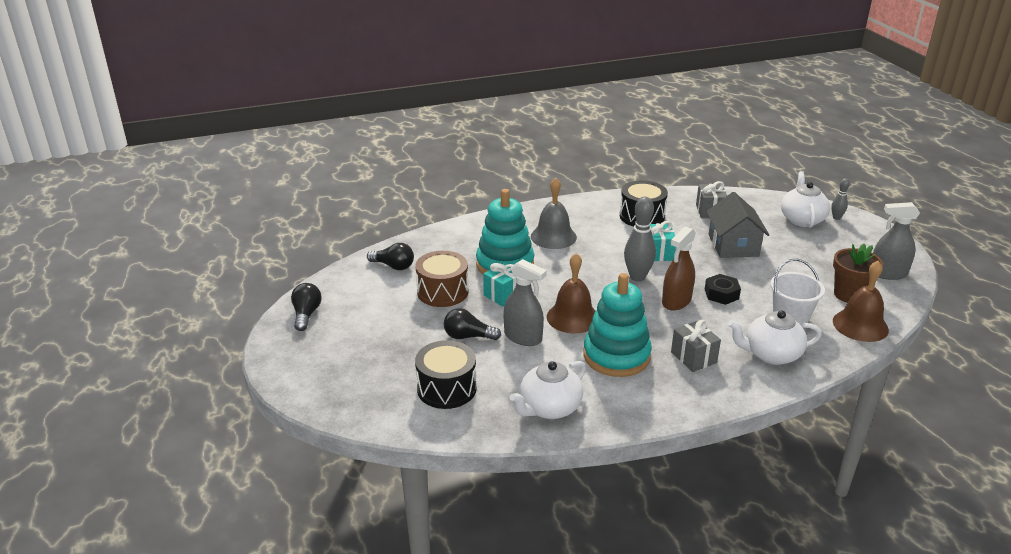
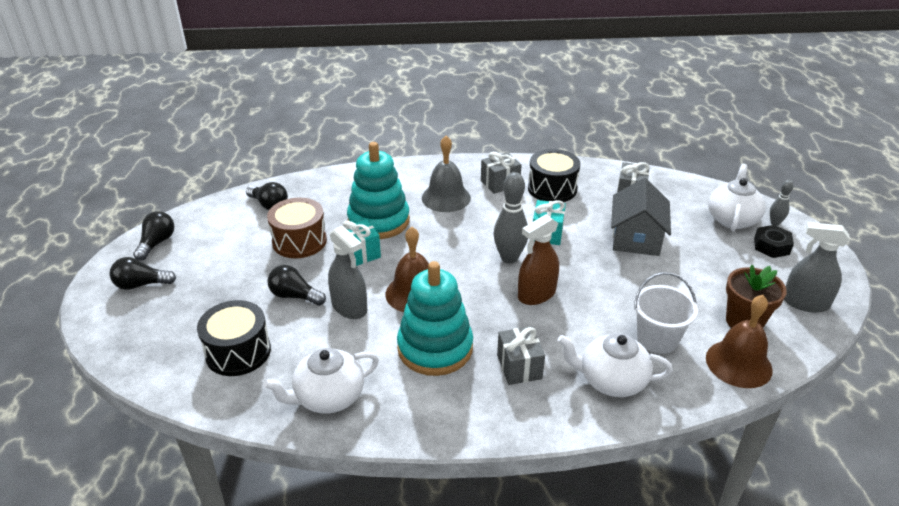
camera: 15 degrees right, 5 degrees up
black nut [705,274,741,305] -> black nut moved to [754,225,794,258]
none -> black light bulb [110,257,176,290]
none -> grey gift [481,152,522,194]

